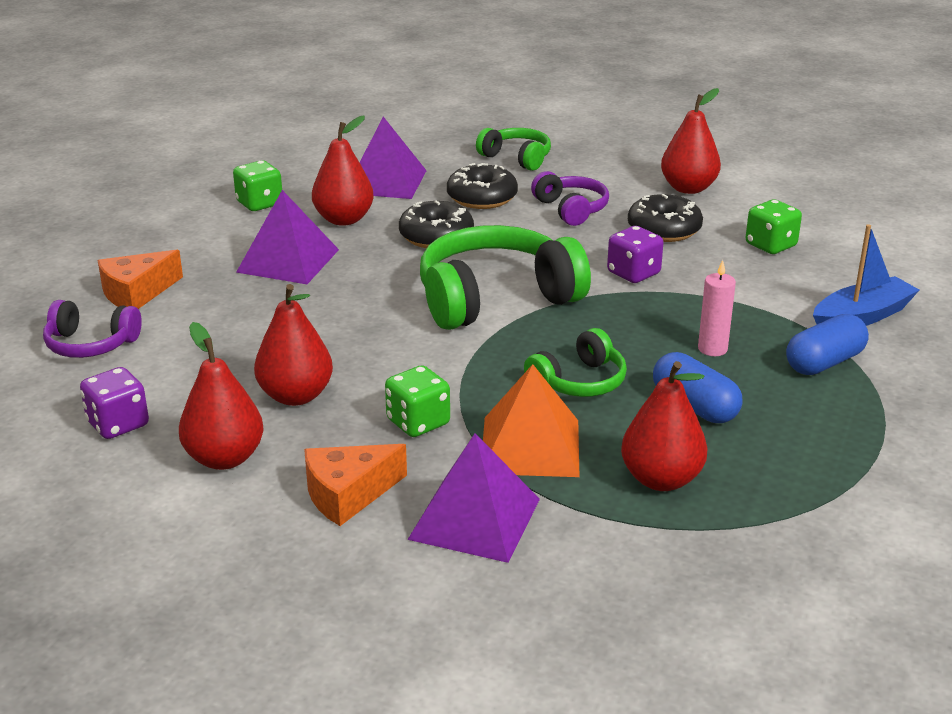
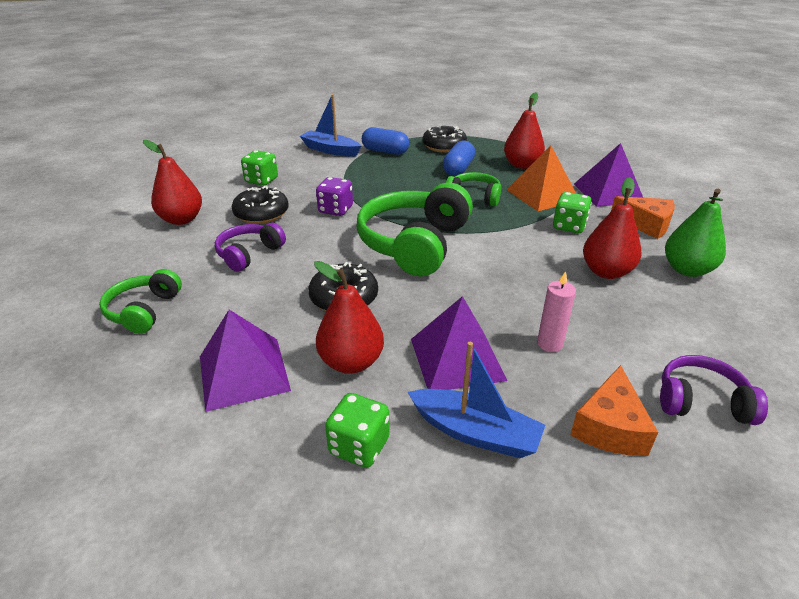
camera: 120 degrees left, 5 degrees up
purple headphones [43,300,142,358] -> purple headphones turned 60 degrees counterclockwise [660,355,768,425]
purple dice [80,367,149,439] -> none
orange cheese [98,250,183,309] -> orange cheese turned 90 degrees clockwise [570,365,658,456]
red pear [179,322,263,470] -> green pear [665,189,726,277]
green headphones [420,225,591,330] -> green headphones turned 75 degrees clockwise [356,183,473,276]
black donut [447,163,518,209] -> black donut moved to [423,126,467,153]
pink candle [698,260,736,356] -> pink candle moved to [537,271,576,352]
none -> blue boat [408,342,545,458]

